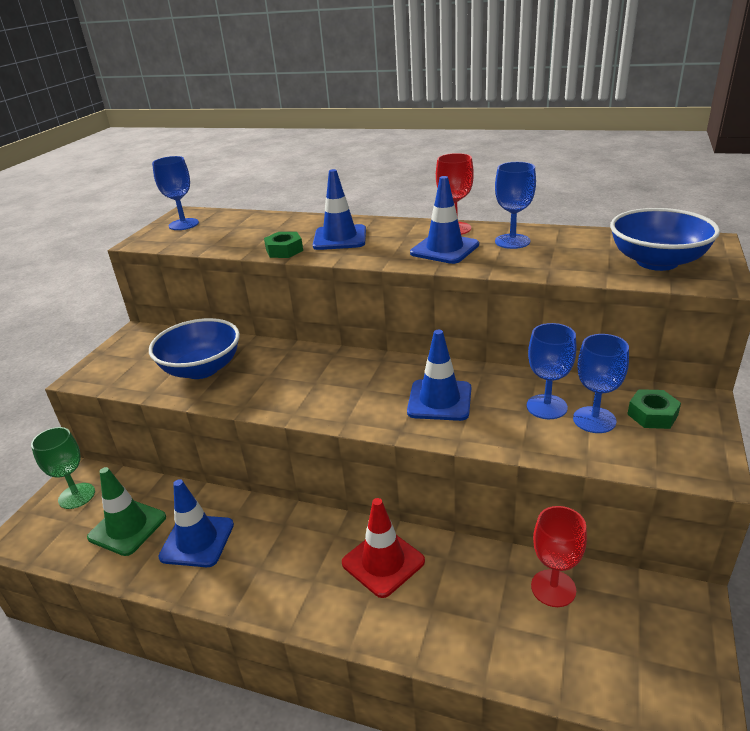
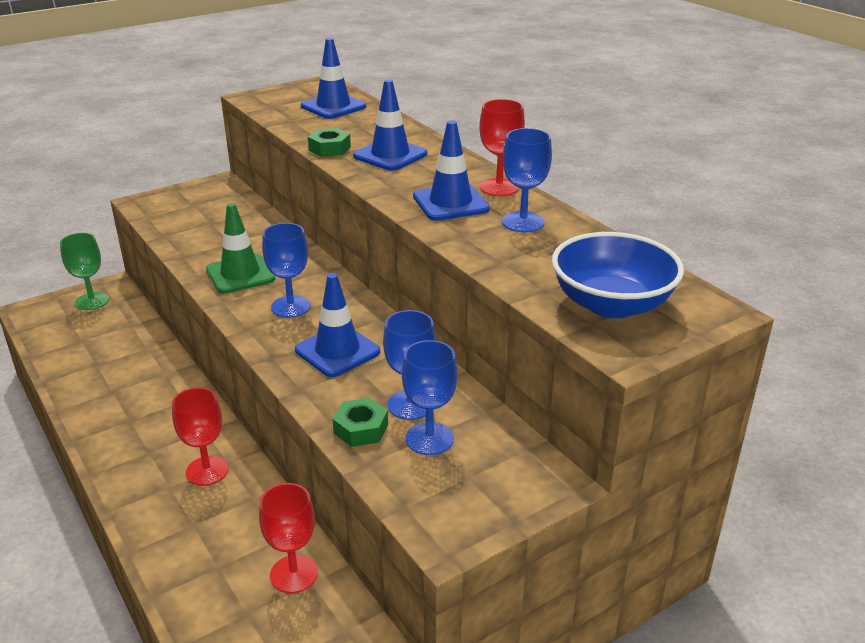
camera: 35 degrees right, 0 degrees up
green traffic cone [87,467,166,556] -> green traffic cone moved to [206,203,275,294]
blue bowl [149,318,240,379] -> none
blue goblet [152,156,199,230] -> blue goblet moved to [262,223,311,318]
blue traffic cone [158,479,234,567] -> blue traffic cone moved to [301,38,367,119]
red traffic cone [342,498,425,598] -> red goblet [172,387,229,486]
green nut [627,389,681,429] -> green nut moved to [333,398,388,447]

